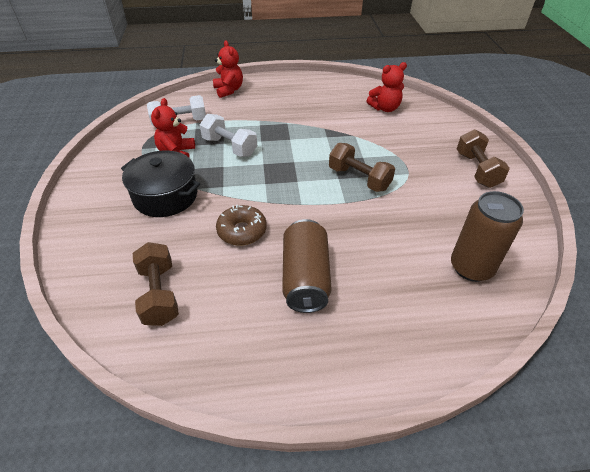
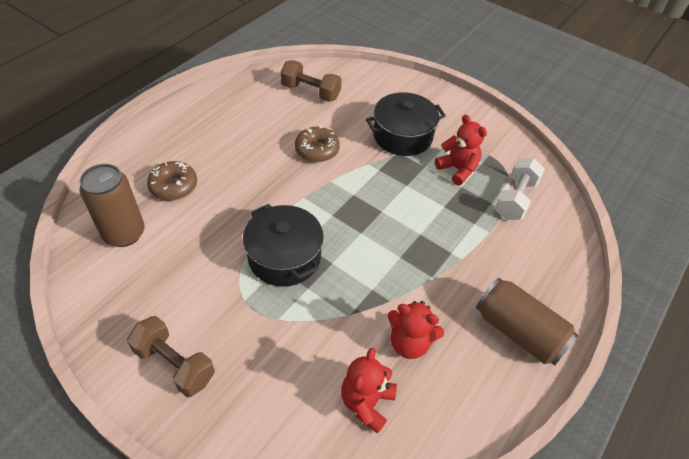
camera: 130 degrees right, 5 degrees up
white dumbbell [200,114,257,157] -> none
red teddy bear [213,40,243,98] -> red teddy bear moved to [388,301,444,359]
brown can [282,219,332,313] -> brown can moved to [476,278,578,365]
brown dumbbell [329,143,395,192] -> black pot [243,204,324,287]
none -> brown donut [147,161,197,201]

